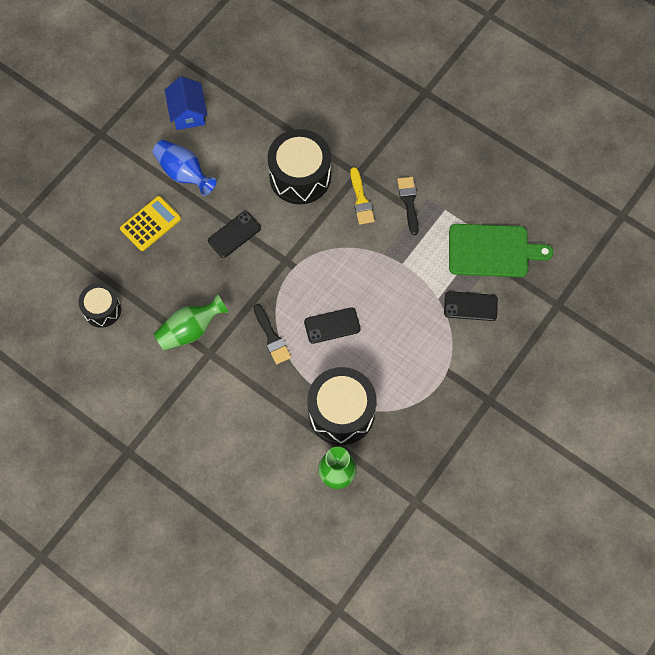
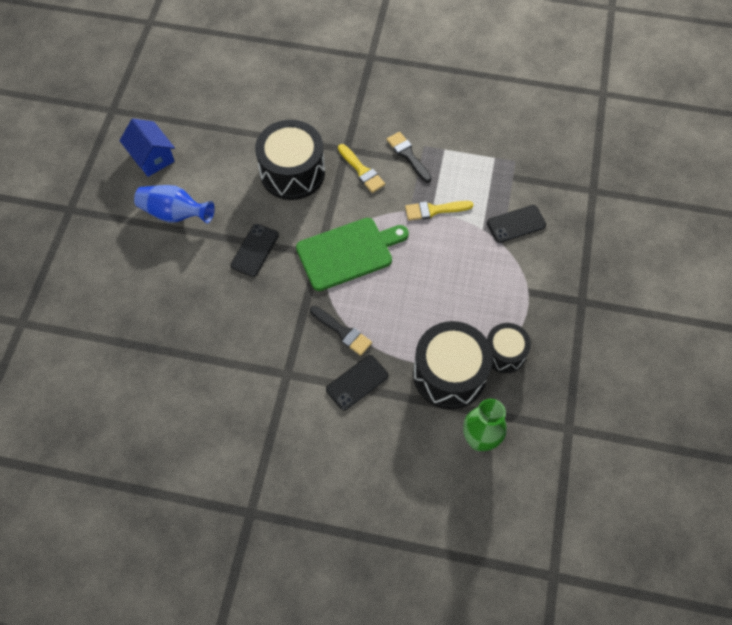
camera: 25 degrees left, 5 degrees down
black drum [78,283,121,328] -> black drum moved to [487,323,531,373]
yellow calculator [120,196,181,251] -> none
green vase [154,294,229,351] -> none
black phone [304,308,360,344] -> black phone moved to [326,355,388,410]
green cutting board [449,224,554,277] -> green cutting board moved to [296,218,409,291]
none -> yellow brush [405,201,473,221]

